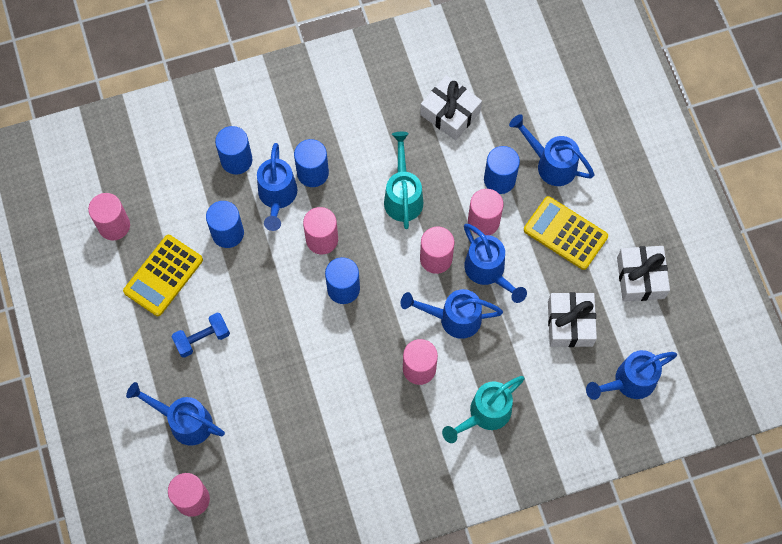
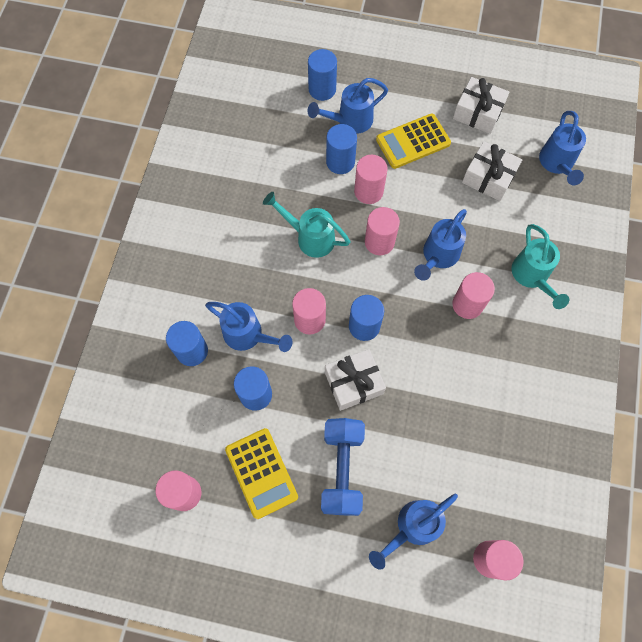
camera: 60 degrees left, 0 degrees up
blue dumbbell [171,312,230,358] -> blue dumbbell [321,418,365,516], size x1.63
blue cylinder [294,139,329,187] -> blue cylinder moved to [308,49,337,101]
white gift [420,75,482,140] -> white gift moved to [325,349,386,411]
blue watering can [464,224,527,303] -> none

